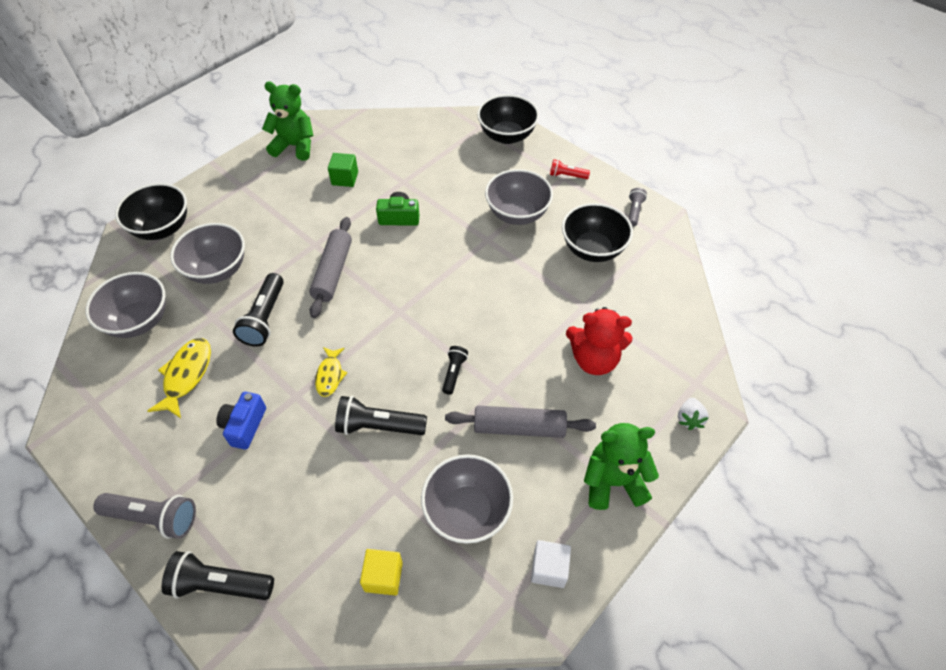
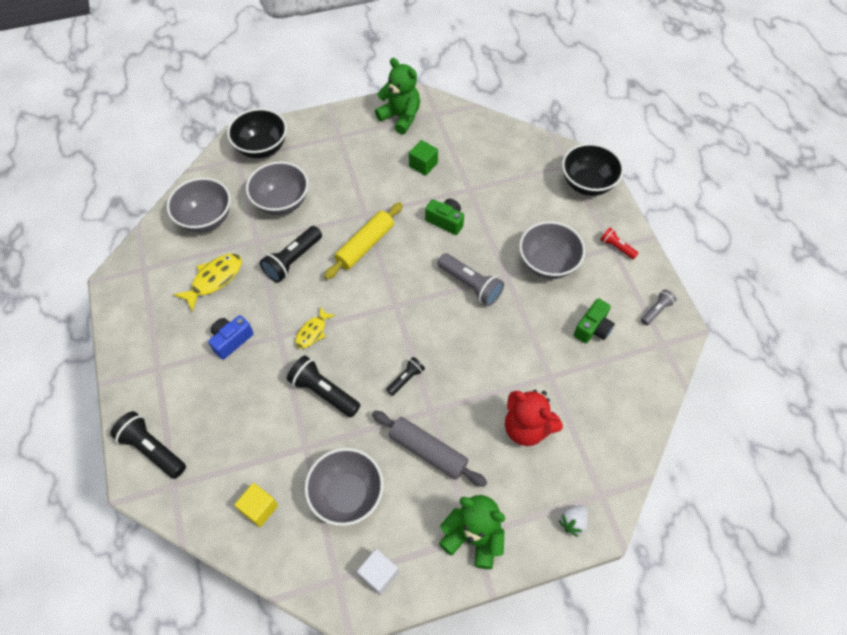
camera: 30 degrees right, 5 degrees up
grey flashlight [93,493,196,539] -> grey flashlight moved to [438,253,504,306]
grey rolling pin [309,217,352,318] -> yellow rolling pin [324,202,403,279]
black bowl [562,203,633,262] -> green camera [574,298,615,344]

